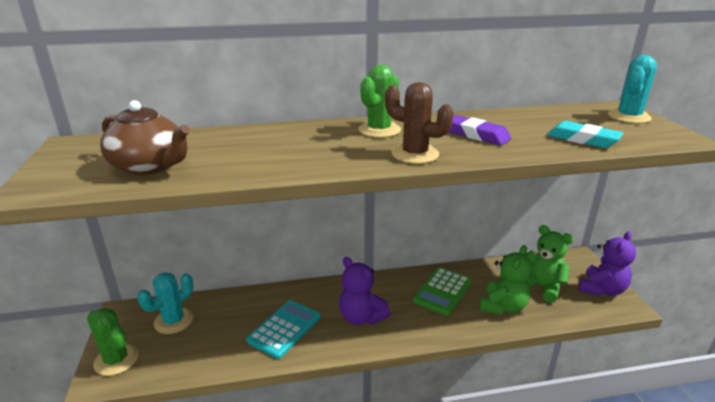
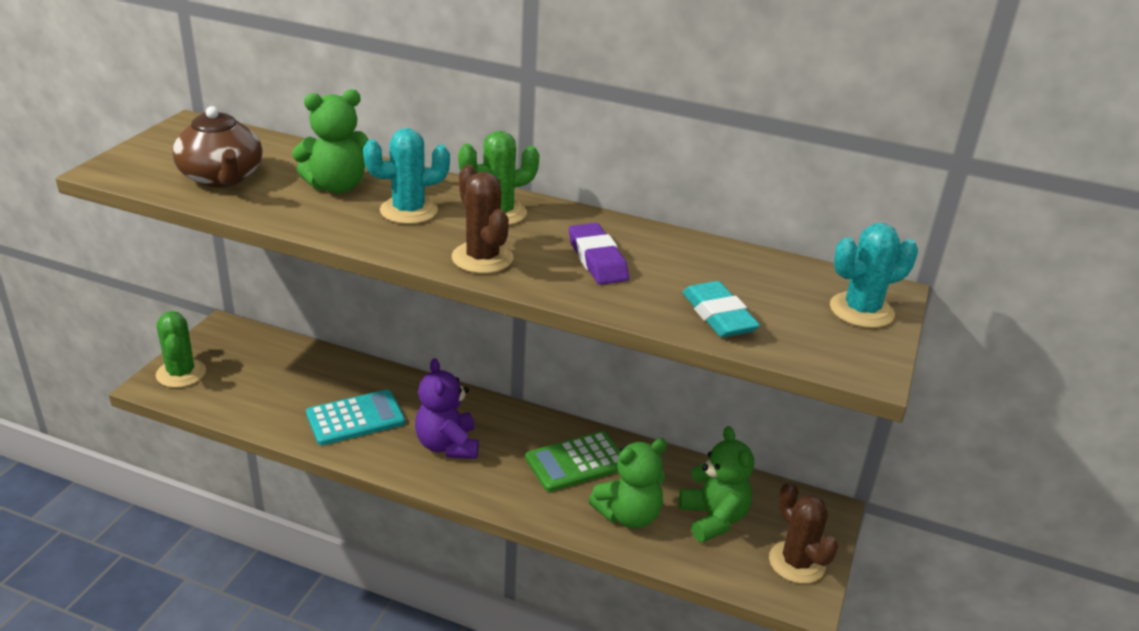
camera: 30 degrees right, 5 degrees up
turquoise cactus [137,272,193,334] -> turquoise cactus moved to [363,128,450,224]
purple teddy bear [578,231,636,296] -> brown cactus [769,482,838,584]
none -> green teddy bear [292,89,368,193]

